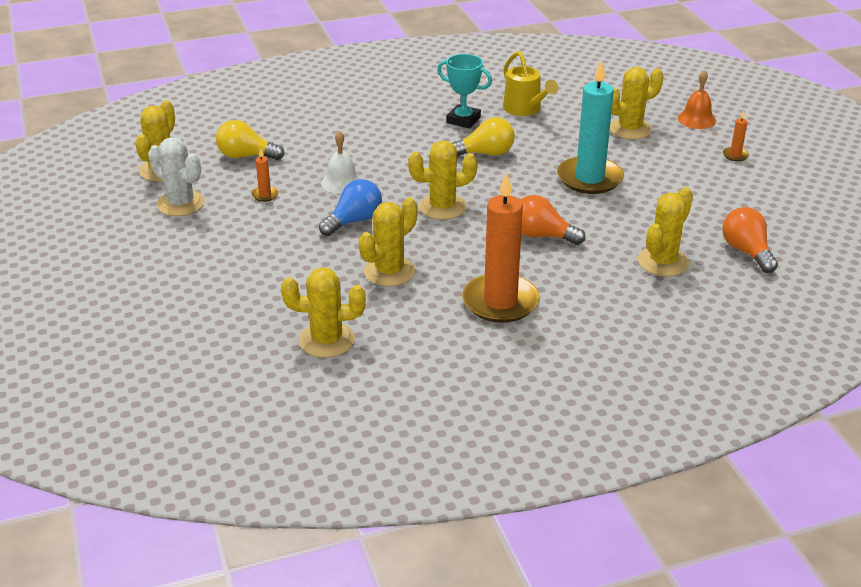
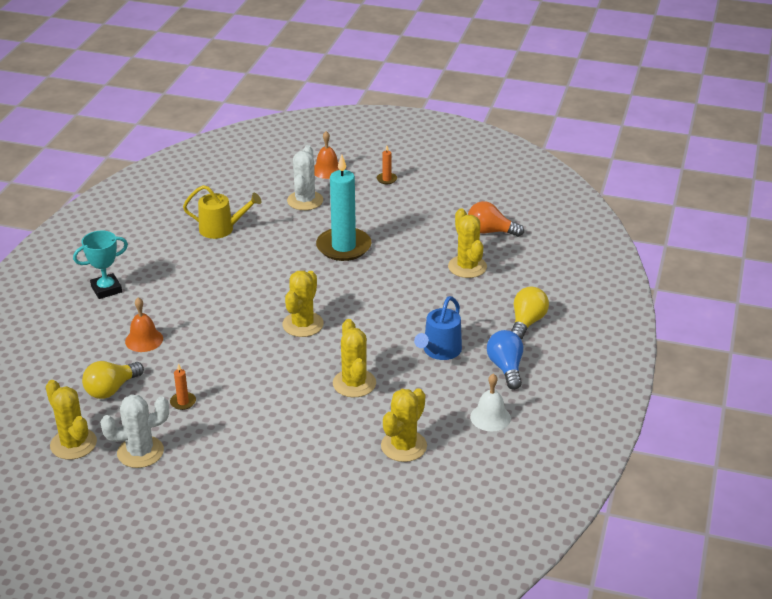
camera: 55 degrees left, 0 degrees up
blue light bulb [319,179,382,236] -> blue light bulb moved to [487,330,523,390]
white bell [321,131,362,194] -> white bell moved to [470,374,511,432]
turquoise trophy [437,54,492,129] -> turquoise trophy moved to [73,230,128,299]
yellow light bulb [451,117,515,156] -> yellow light bulb moved to [511,287,549,340]
orange candle [462,172,540,323] -> blue watering can [414,296,462,360]
orange light bulb [520,195,586,245] -> none
yellow cactus [610,67,664,139] -> white cactus [287,145,323,210]
none -> orange bell [125,297,163,352]

